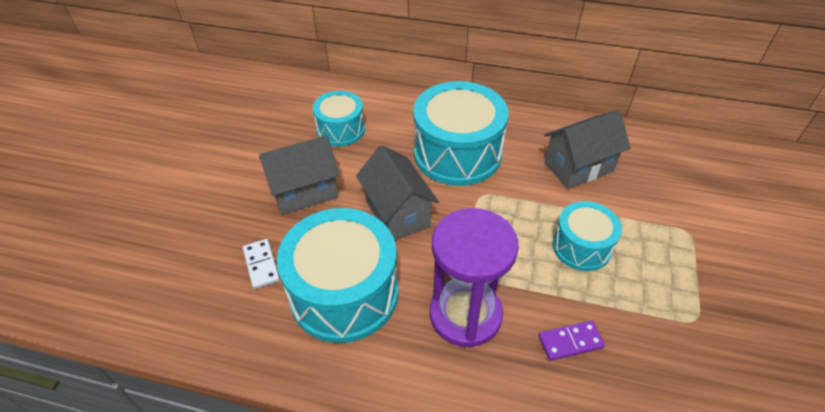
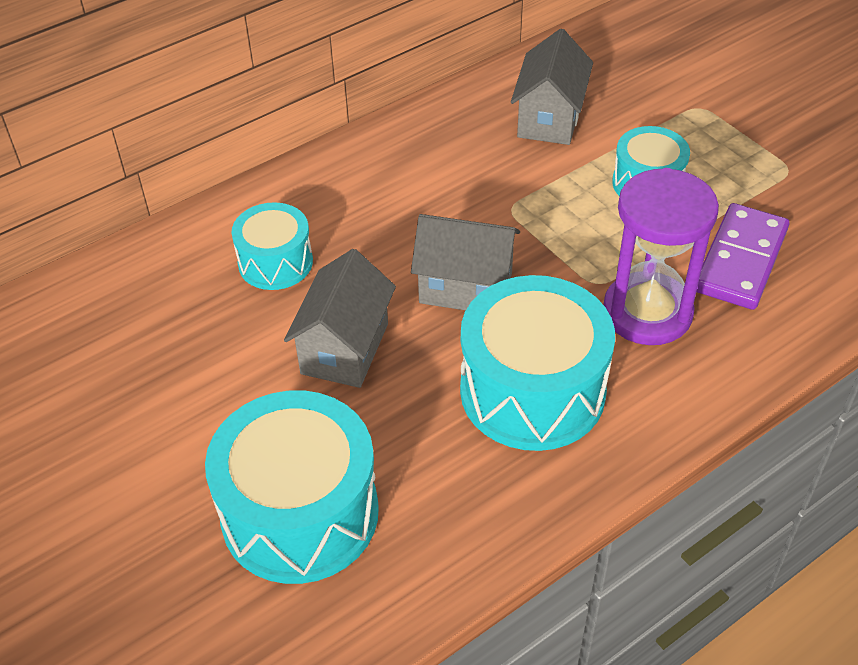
camera: 50 degrees left, 0 degrees up
white domino [243,239,280,289] -> none
turquoise drum [413,81,508,186] -> turquoise drum moved to [205,391,379,584]
purple domino [538,320,605,361] -> purple domino [697,203,789,310], size x1.87

